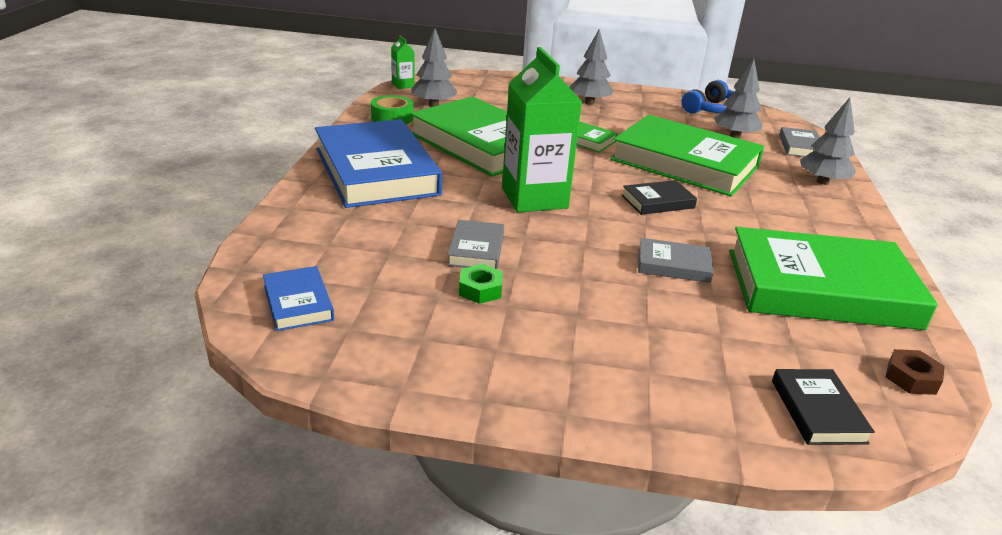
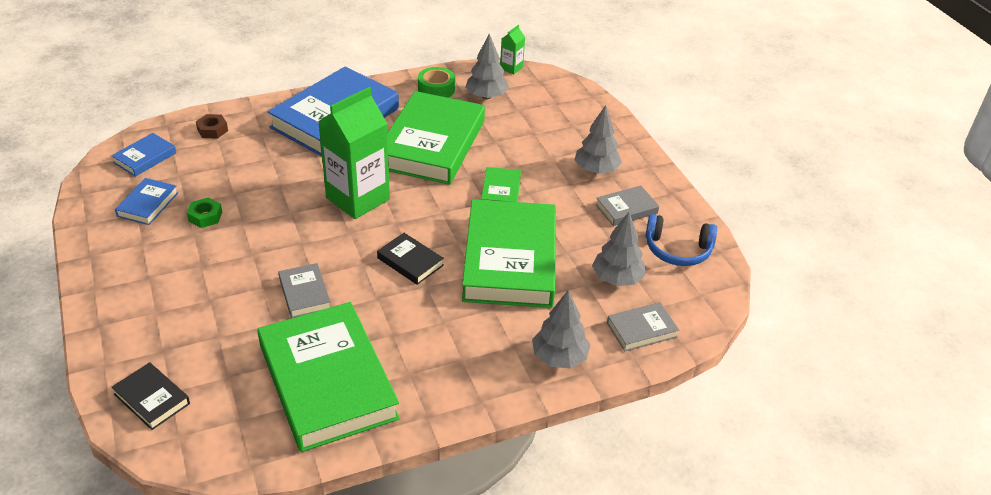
camera: 60 degrees right, 10 degrees up
grey book [448,220,504,269] -> grey book moved to [596,185,659,226]
black book [772,369,875,445] -> black book turned 75 degrees clockwise [111,362,190,430]
brown nut [886,349,945,395] -> brown nut moved to [196,114,228,139]
none -> blue book [115,178,178,225]

